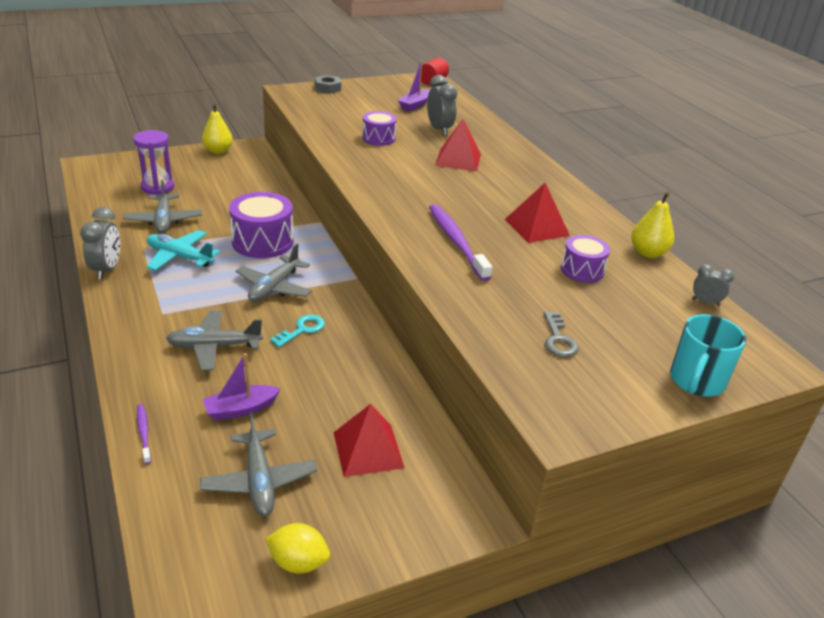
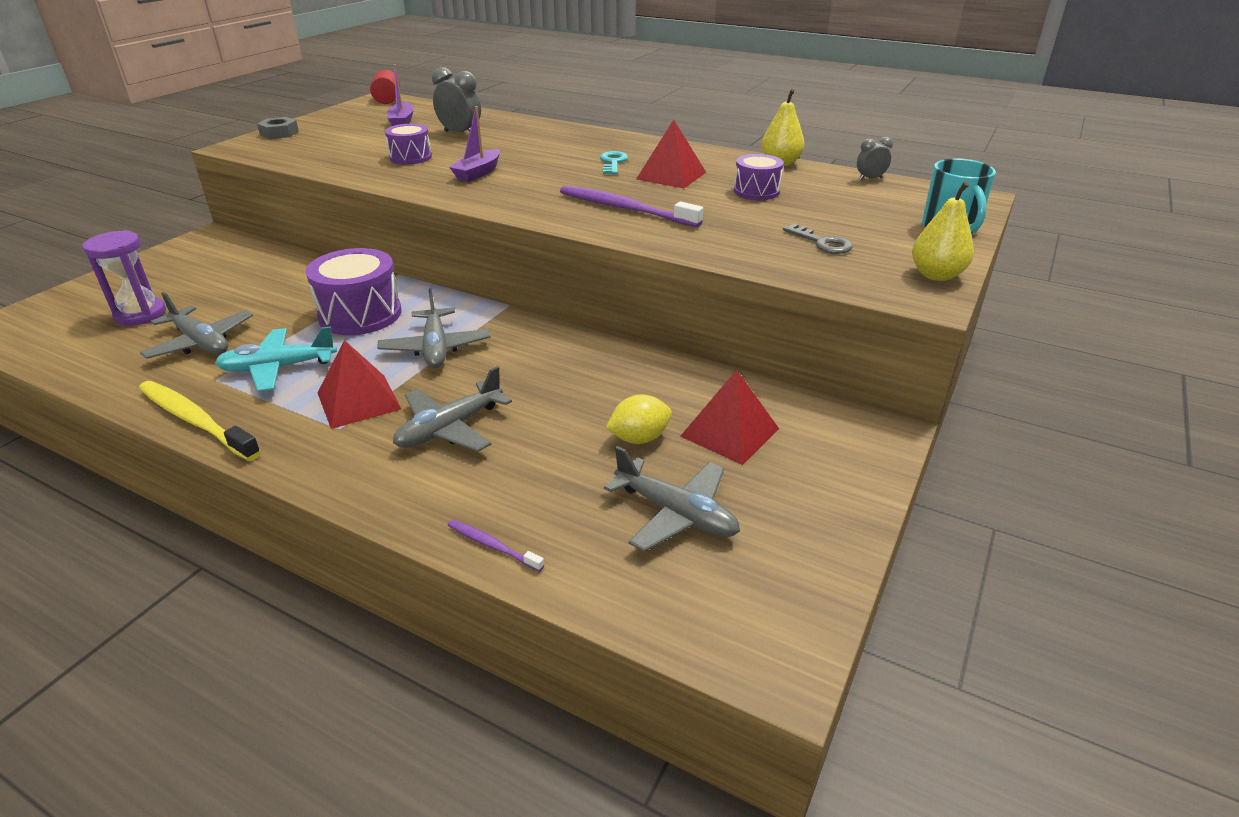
camera: 35 degrees left, 0 degrees up
grey clock [80,207,120,280] -> yellow toothbrush [139,381,261,461]
yellow pear [202,103,233,154] -> yellow pear moved to [912,182,974,281]
purple boat [203,353,281,420] -> purple boat moved to [449,106,500,182]
yellow lemon [265,523,330,574] -> yellow lemon moved to [606,394,672,444]
turquoise key [270,315,325,347] -> turquoise key moved to [600,151,628,174]
red pyramid [435,119,481,171] -> red pyramid moved to [318,340,401,429]

